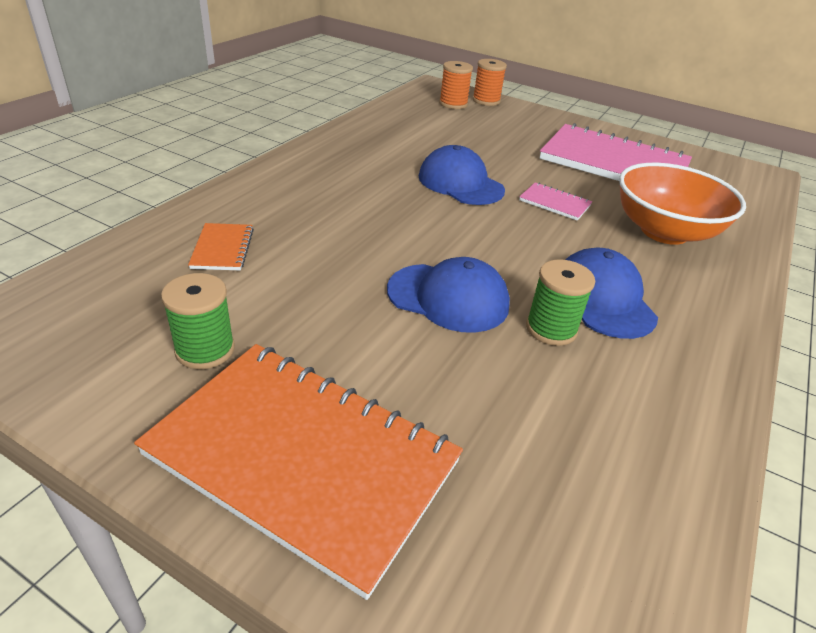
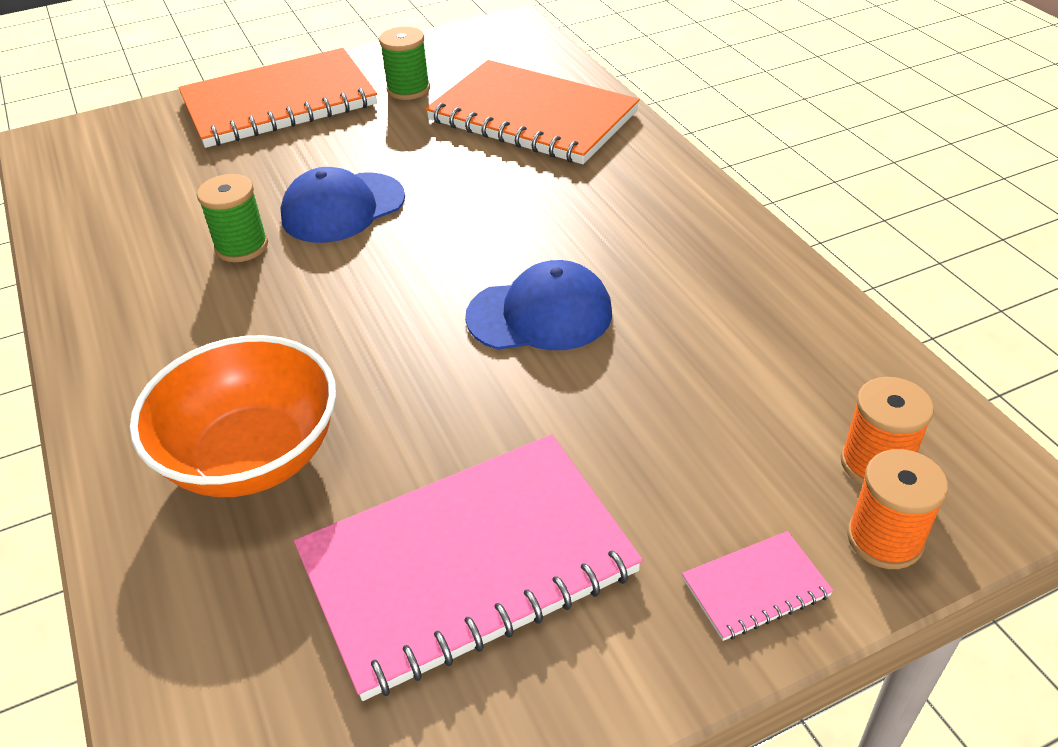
camera: 130 degrees right, 5 degrees up
orange notebook [188,223,254,270] -> orange notebook [425,60,640,164], size x2.43
pink notebook [519,182,592,221] -> pink notebook moved to [682,531,833,641]
blue cap [565,248,658,339] -> none

